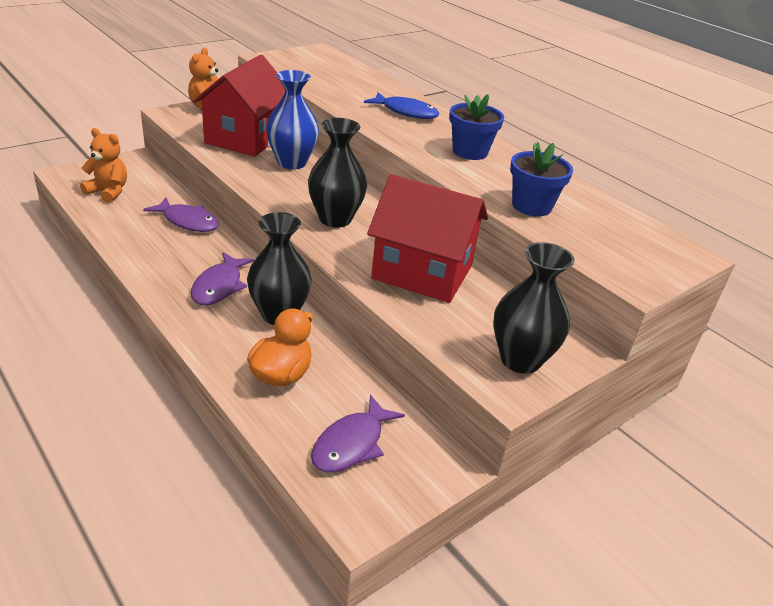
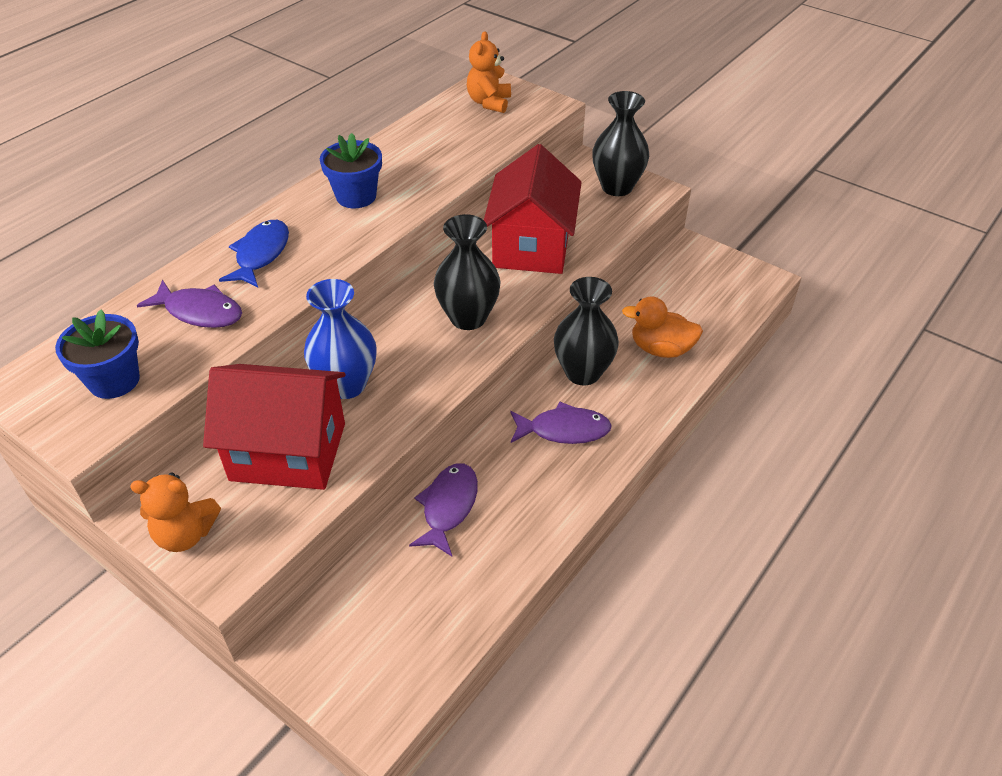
camera: 100 degrees left, 10 degrees up
orange teddy bear [80,128,127,203] -> orange teddy bear moved to [467,31,511,113]
purple fish [311,395,405,472] -> purple fish moved to [137,280,242,328]
blue flower pot [510,142,573,216] -> blue flower pot moved to [55,309,140,399]

